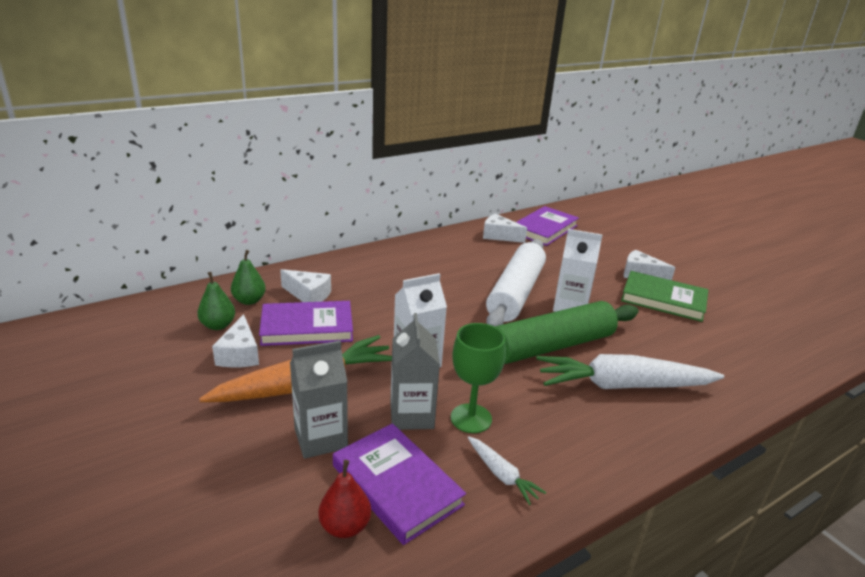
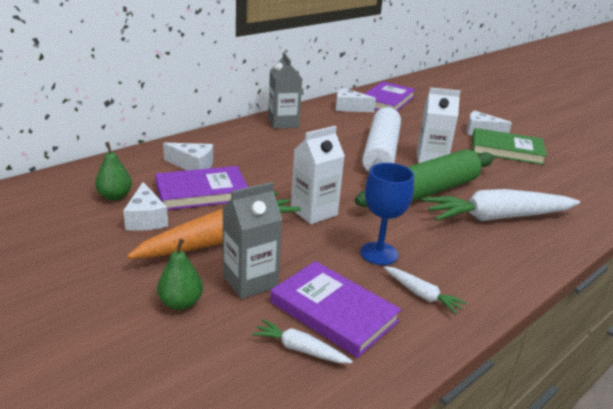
camera: 10 degrees left, 0 degrees up
green pear [231,250,266,305] -> green pear moved to [157,239,203,310]
red pear [318,460,371,538] -> white carrot [252,319,353,363]
grey carton [390,313,440,430] -> grey carton moved to [268,52,302,129]
green goblet [451,323,506,433] -> blue goblet [360,163,414,265]

